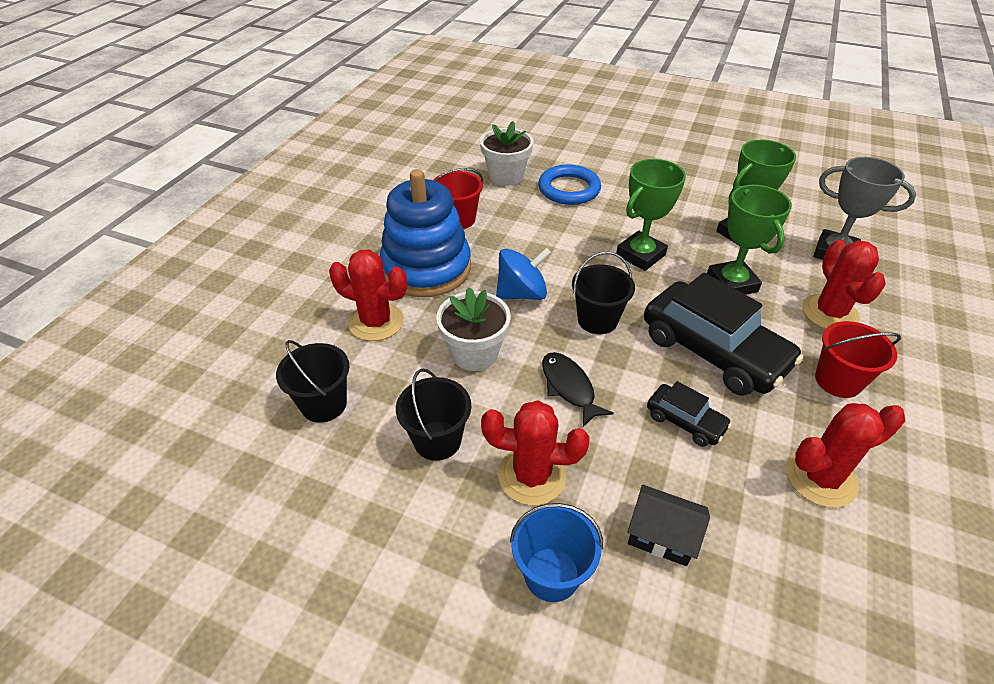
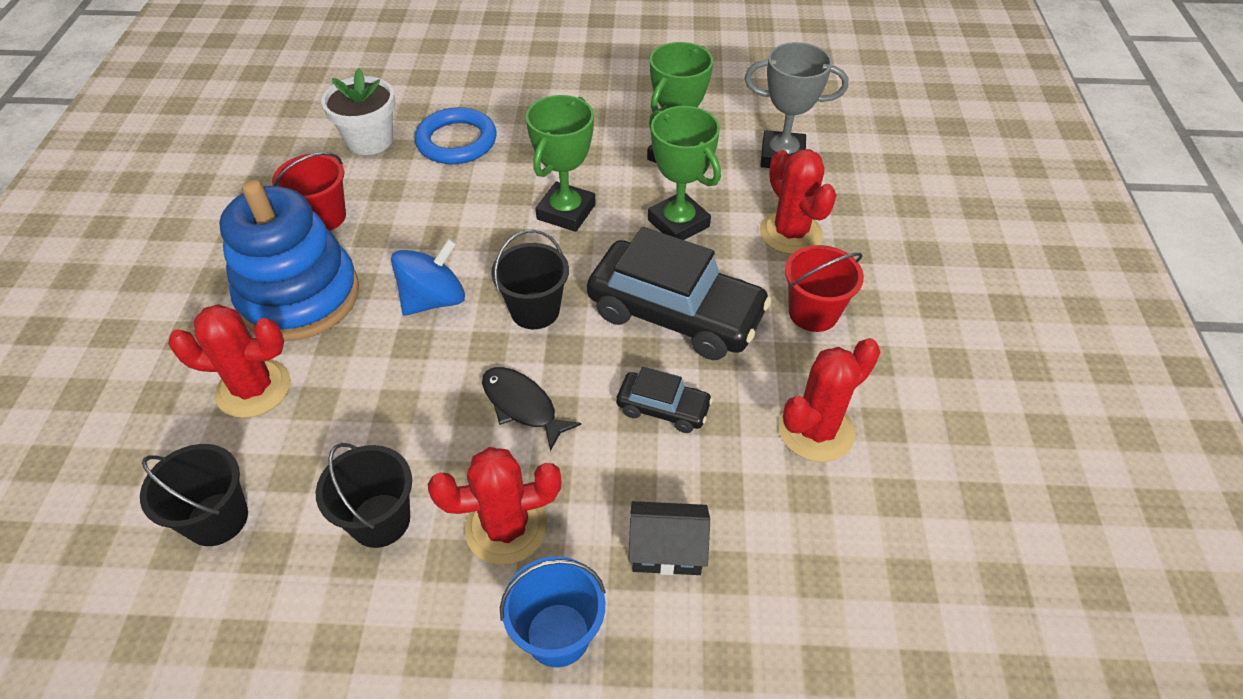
camera: 20 degrees left, 5 degrees up
white flower pot [436,287,511,371] -> none

